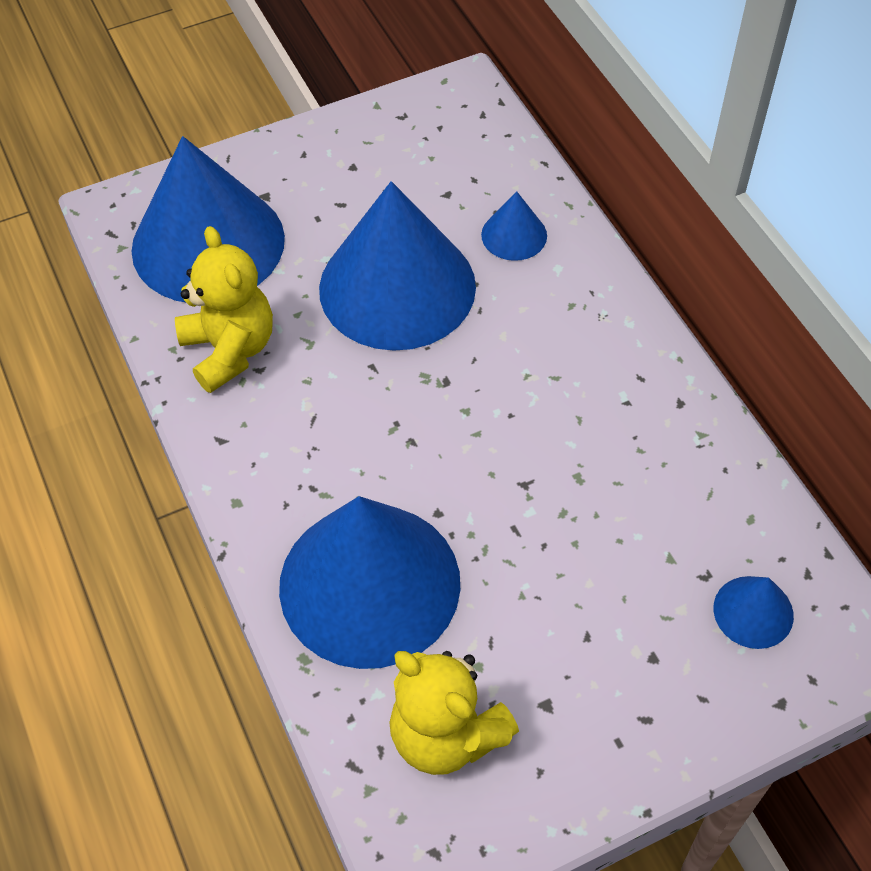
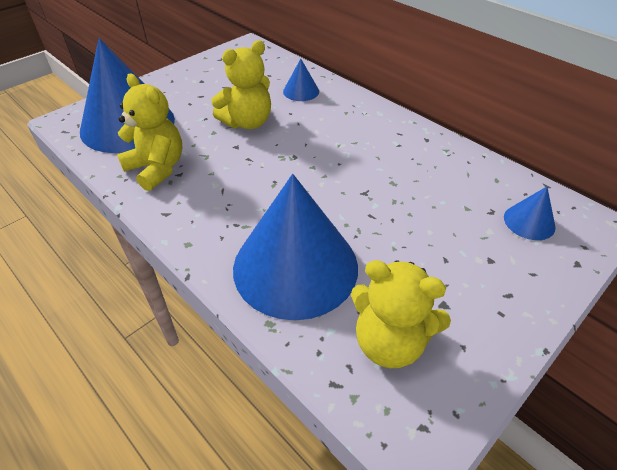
camera: 20 degrees left, 10 degrees down
blue cone [319,181,476,351] -> yellow teddy bear [211,40,271,129]

